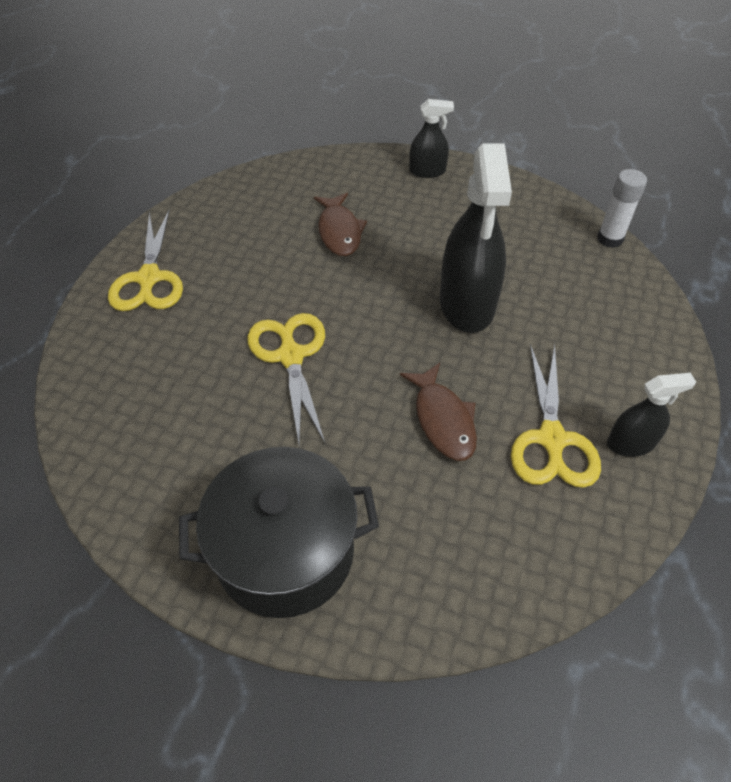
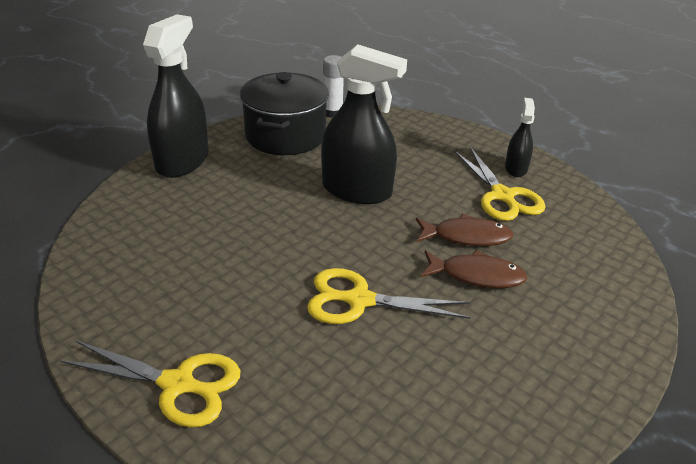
camera: 70 degrees left, 15 degrees down
black pot [179,447,379,618] -> black pot moved to [240,72,329,155]
brown fish [314,193,367,256] -> brown fish moved to [421,250,527,288]
black spray bottle [409,99,454,178] -> black spray bottle [143,14,209,178], size x1.95
yellow scissors [511,344,601,488] -> yellow scissors turned 45 degrees clockwise [454,147,546,221]

